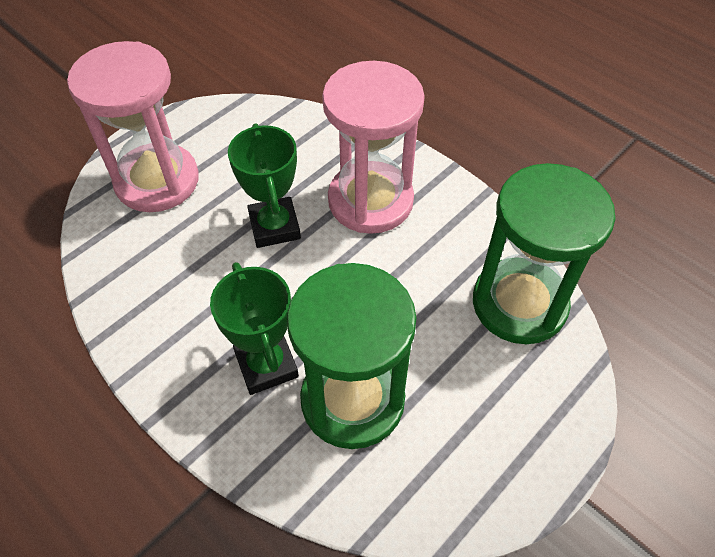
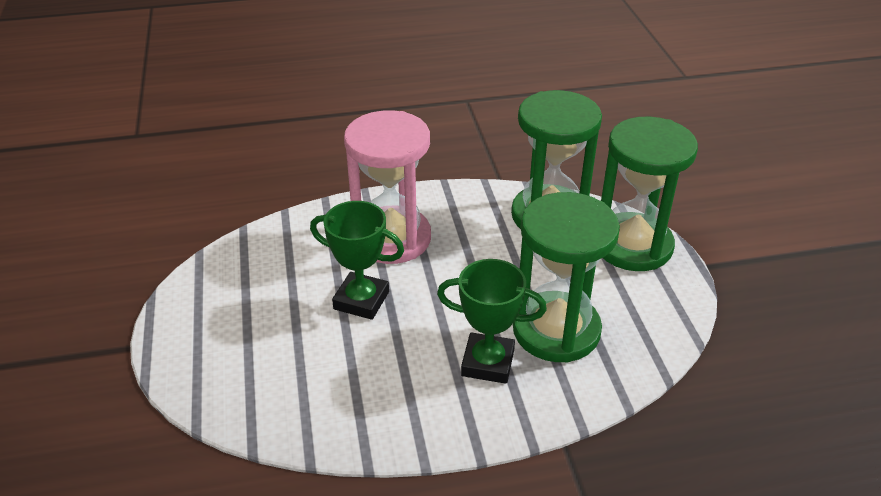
camera: 55 degrees left, 15 degrees down
pink hourglass [67,41,199,212] -> none
none -> green hourglass [601,117,698,271]

